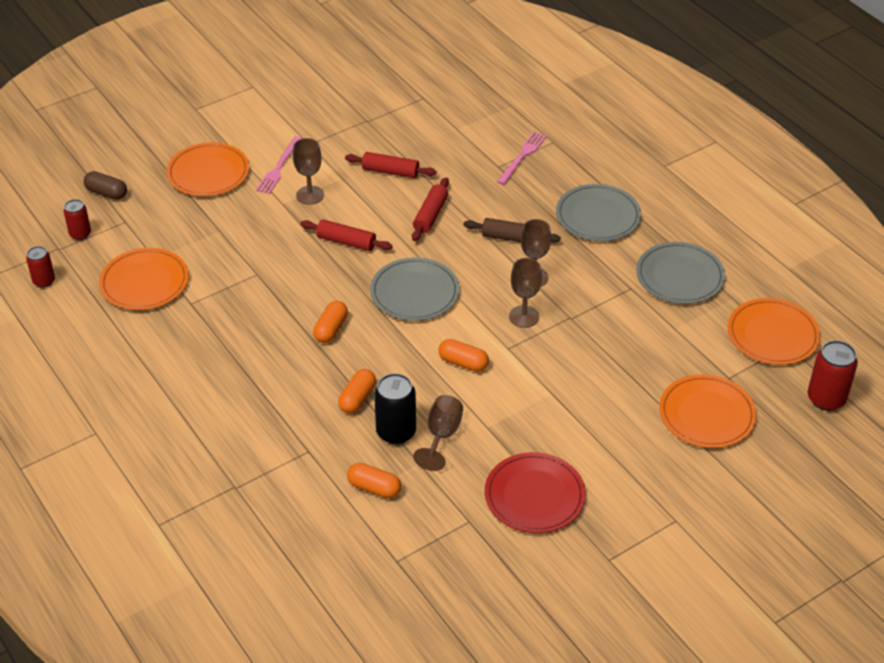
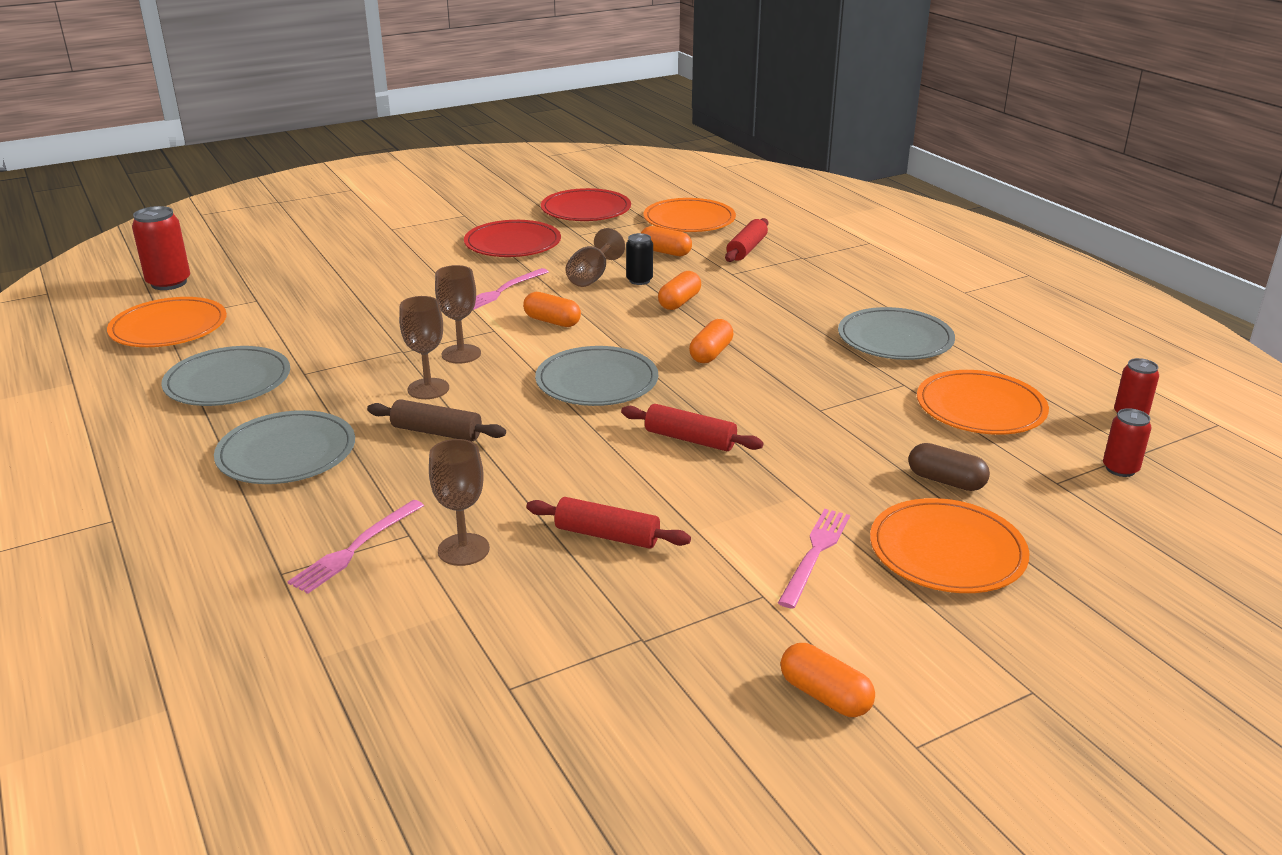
camera: 175 degrees left, 15 degrees down
brown capsule [84,171,127,200] -> brown capsule moved to [909,443,990,491]
brown goblet [293,138,324,205] -> brown goblet moved to [429,439,490,566]
black can [374,373,416,445] -> black can [626,233,653,285], size x0.62
red rolling pin [412,177,449,241] -> red rolling pin moved to [725,218,768,262]
orange plate [659,374,757,448] -> orange plate moved to [644,198,736,232]
none -> pink fork [473,268,549,310]
none -> red plate [541,188,631,221]
none -> orange capsule [781,643,875,717]
none -> grey plate [838,307,955,360]

